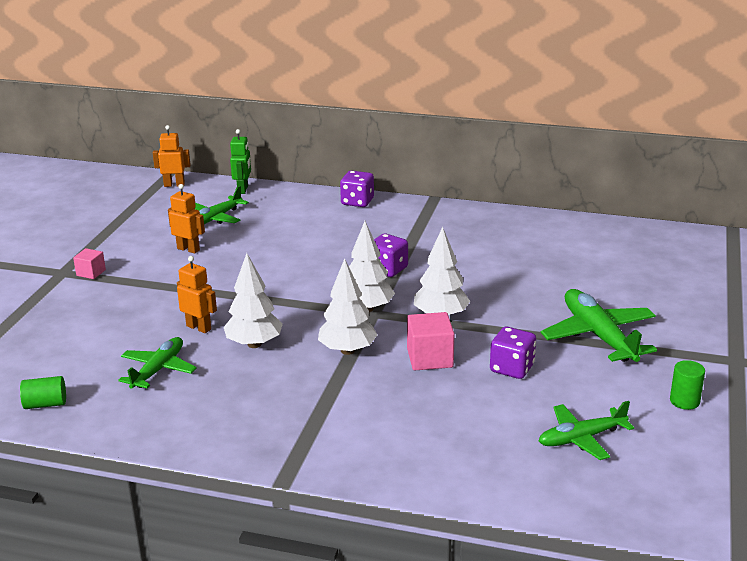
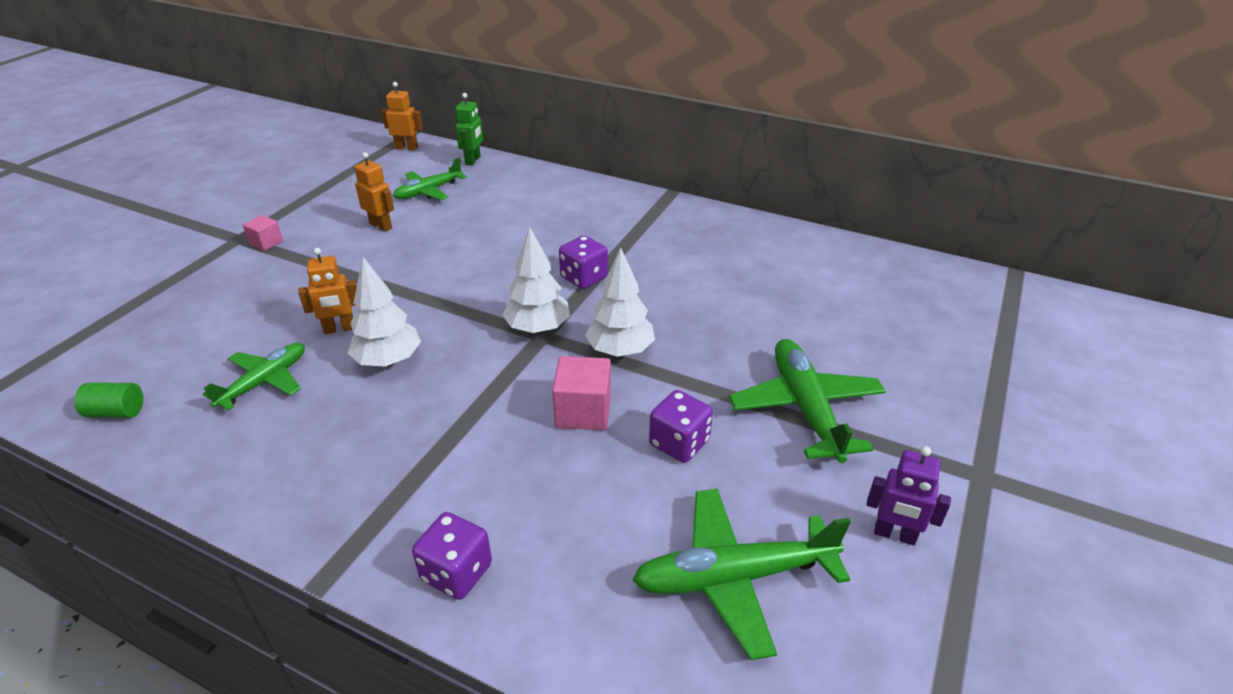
camera: 10 degrees right, 10 degrees up
orange robot [177,256,217,333] -> orange robot turned 120 degrees clockwise [298,248,357,334]
white tree [318,258,378,355] -> none
purple dice [340,171,374,207] -> purple dice moved to [412,512,492,600]
green plane [539,401,634,460] -> green plane [632,489,851,660], size x1.54
green cylinder [670,360,705,410] -> purple robot [867,446,951,545]

